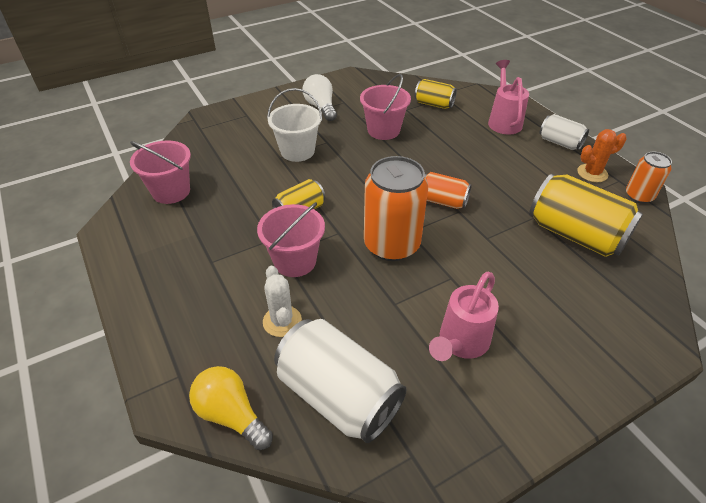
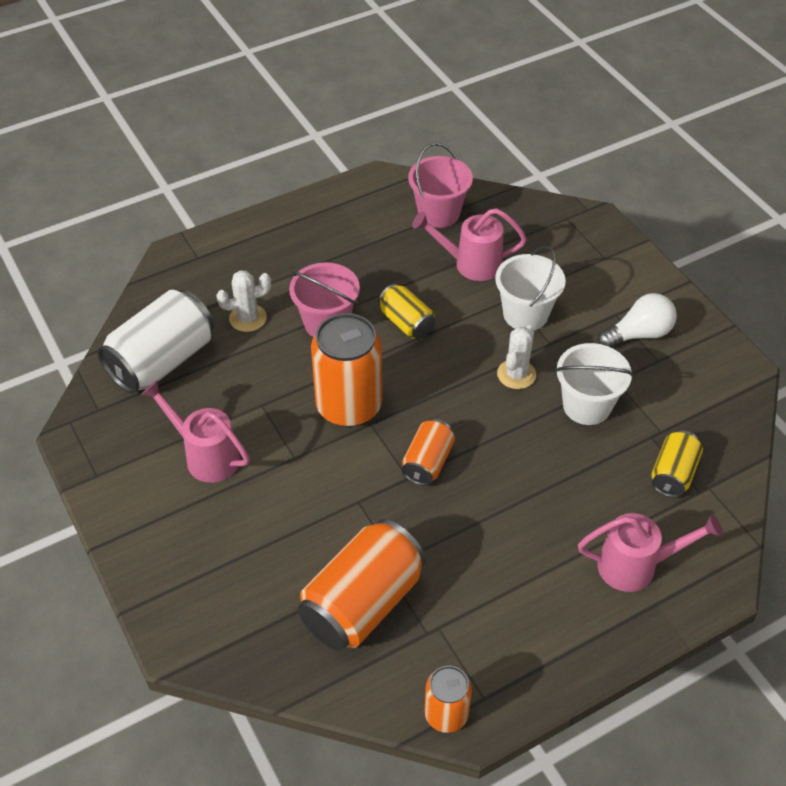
camera: 90 degrees right, 5 degrees up
yellow light bulb [189,366,273,450] -> none
pink bucket [360,74,411,140] -> white bucket [555,343,634,425]
yellow can [529,174,643,257] -> orange can [297,519,426,651]
white can [539,114,589,150] -> none
orange cactus [577,129,626,182] -> none
none -> pink watering can [412,208,527,281]
none -> white cactus [497,325,536,389]

